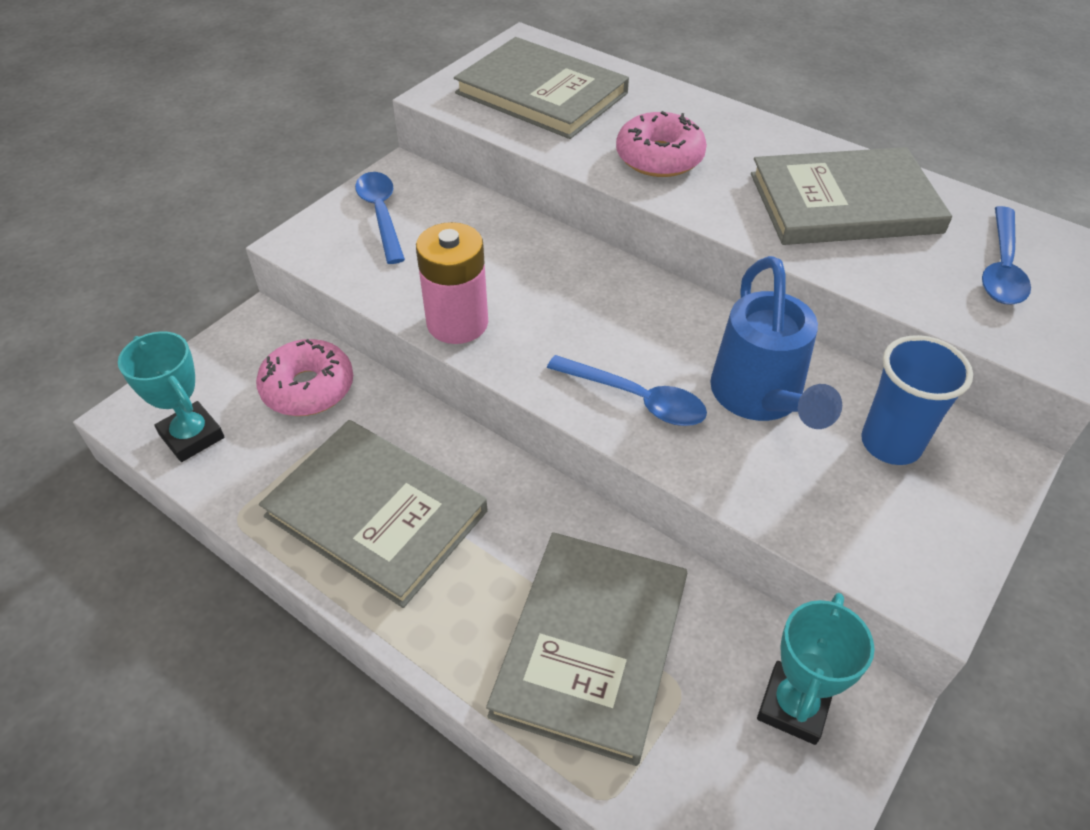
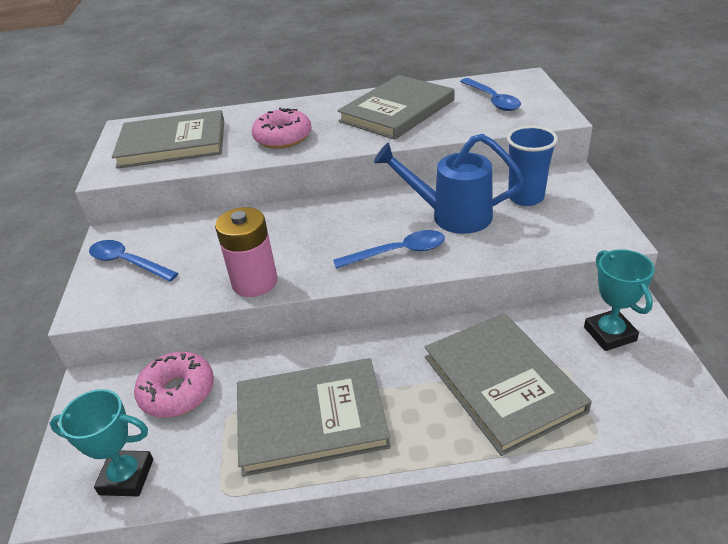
camera: 40 degrees left, 10 degrees down
blue watering can [710,256,842,429] -> blue watering can turned 150 degrees clockwise [374,134,524,234]

